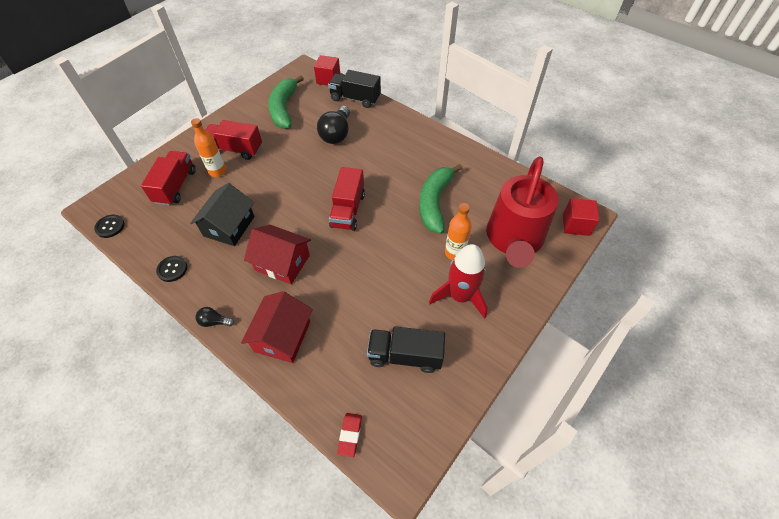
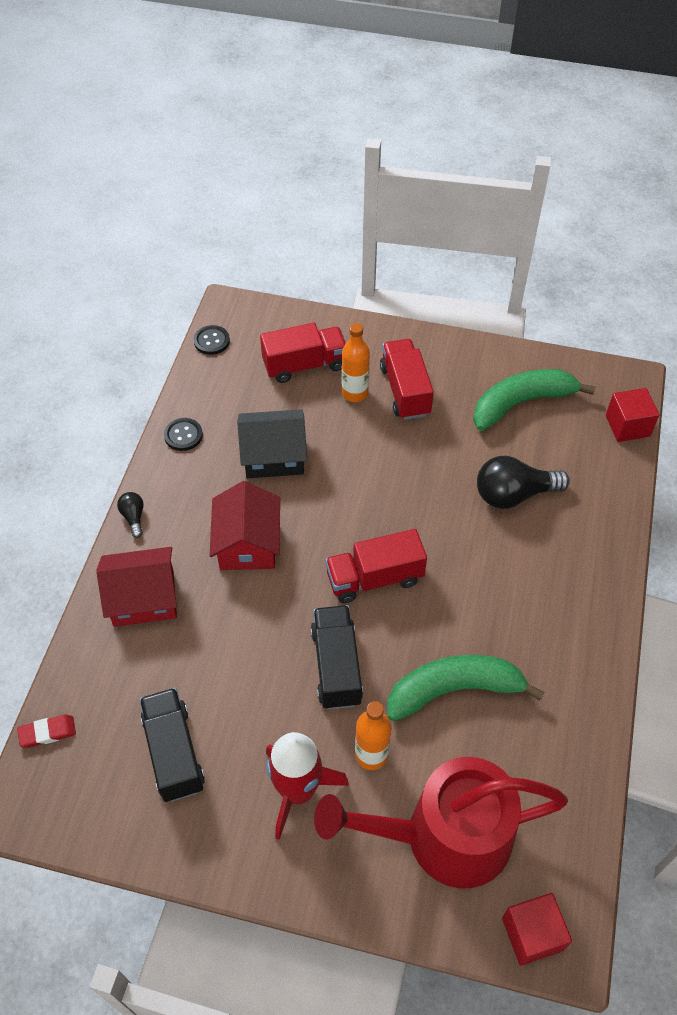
camera: 65 degrees right, 0 degrees up
black truck [328,70,381,108] -> black truck moved to [311,605,363,709]

